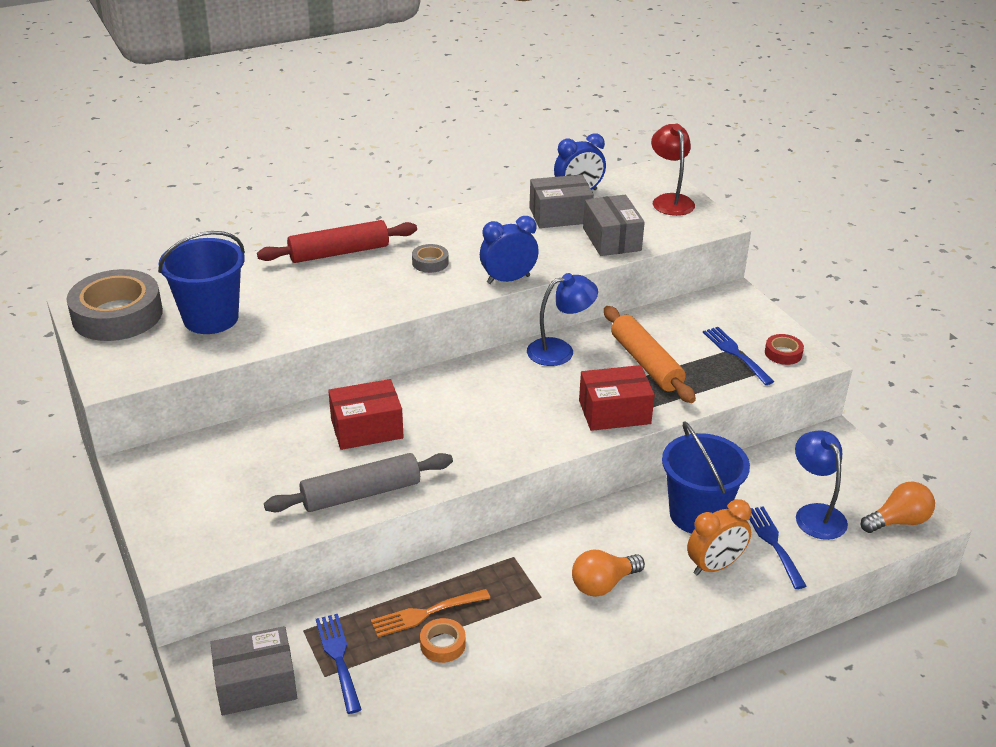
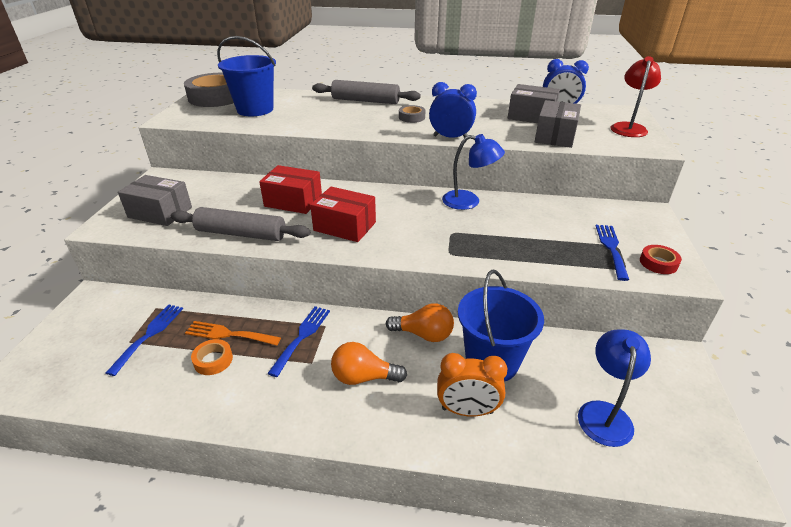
camera: 35 degrees right, 0 degrees up
grey box [210,626,297,715] -> grey box moved to [118,175,192,226]
red rolling pin [257,220,417,263] -> grey rolling pin [312,80,421,104]
red box [579,365,655,431] -> red box moved to [310,187,376,242]
orange rolling pin [604,306,696,403] -> none
blue fork [749,506,807,589] -> blue fork moved to [267,306,330,377]
orange light bulb [861,482,935,533] -> orange light bulb moved to [386,303,454,342]

